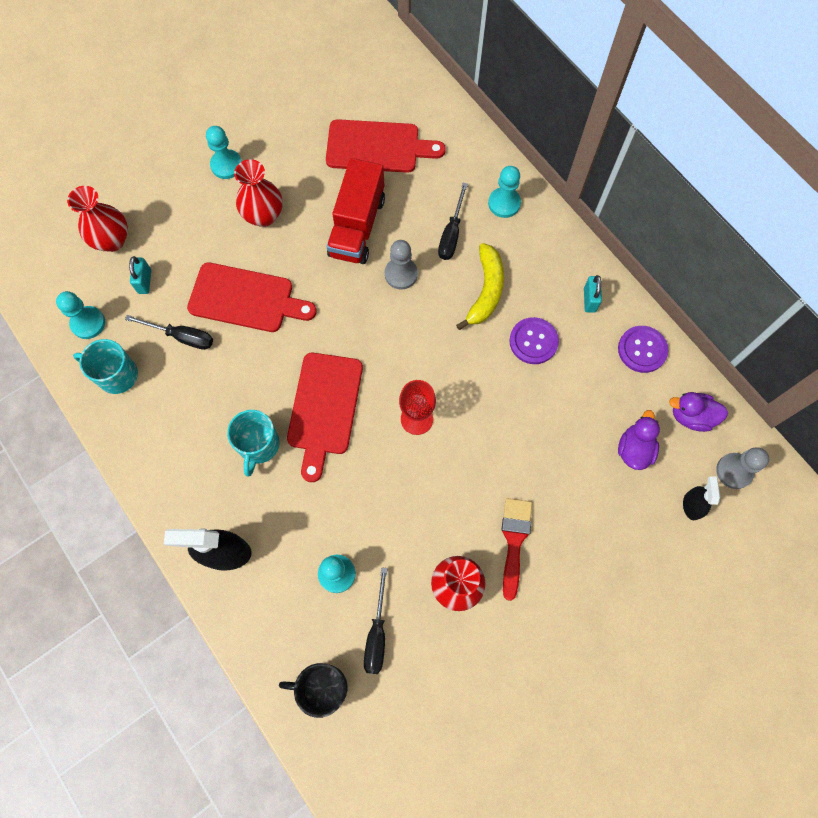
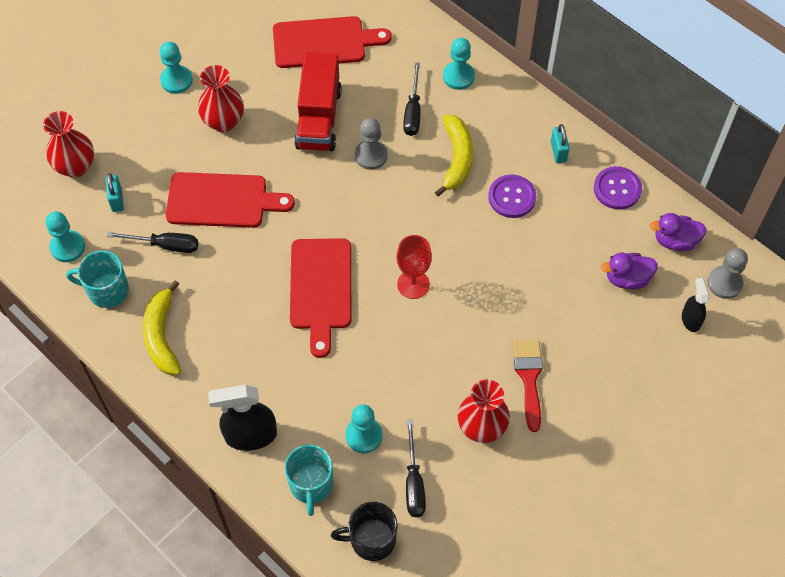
camera: 10 degrees left, 10 degrees down
turquoise mug [227,410,280,476] -> turquoise mug moved to [284,445,333,516]
purple duck [618,410,660,470] -> purple duck turned 105 degrees counterclockwise [601,253,658,289]
none -> yellow banana [143,280,181,375]

